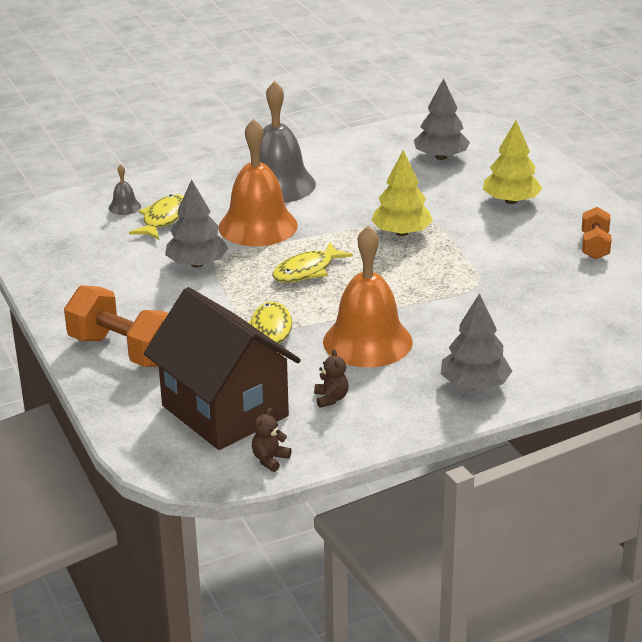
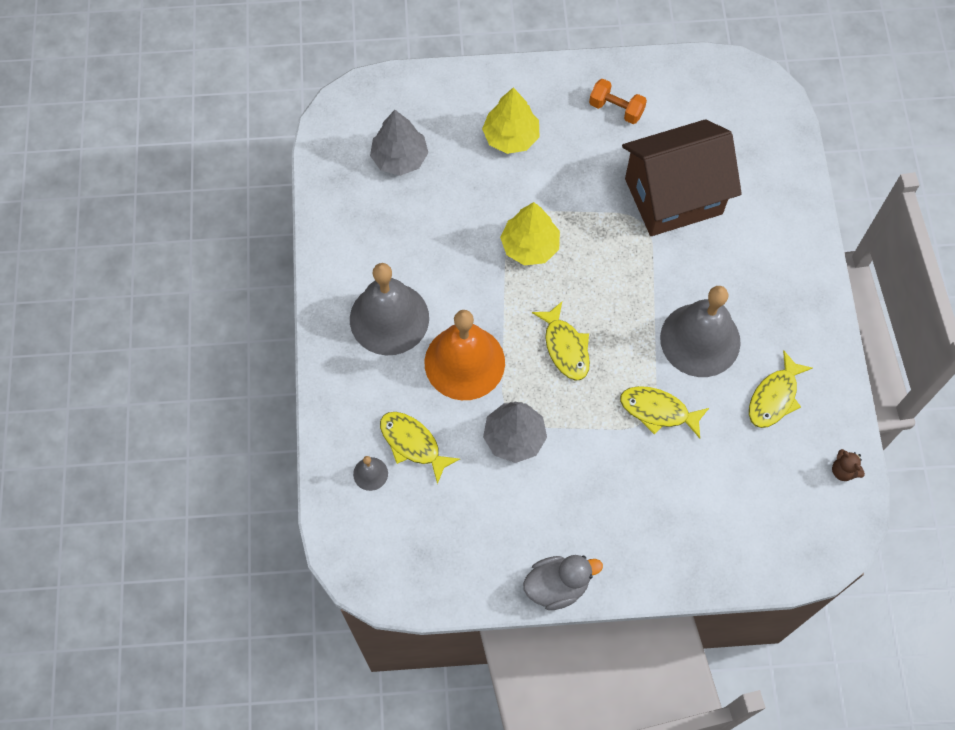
camera: 70 degrees left, 35 degrees up
orange dumbbell [64,285,168,367] -> none
brown house [144,287,301,450] -> brown house moved to [622,119,742,236]
brown teddy bear [314,349,349,408] -> yellow fish [749,351,813,428]
orange bell [323,226,413,367] -> grey bell [660,286,741,377]
grey tree [441,293,512,390] -> none
none -> grey duck [523,555,603,610]

